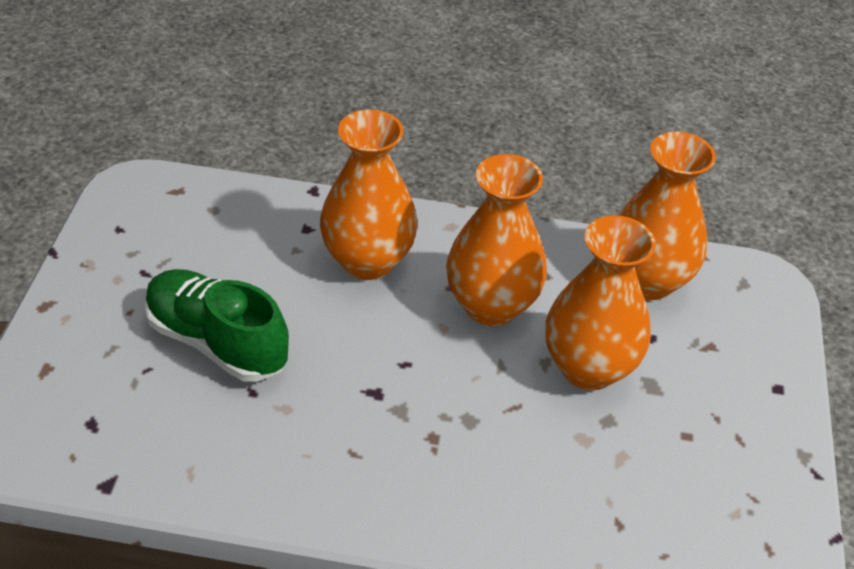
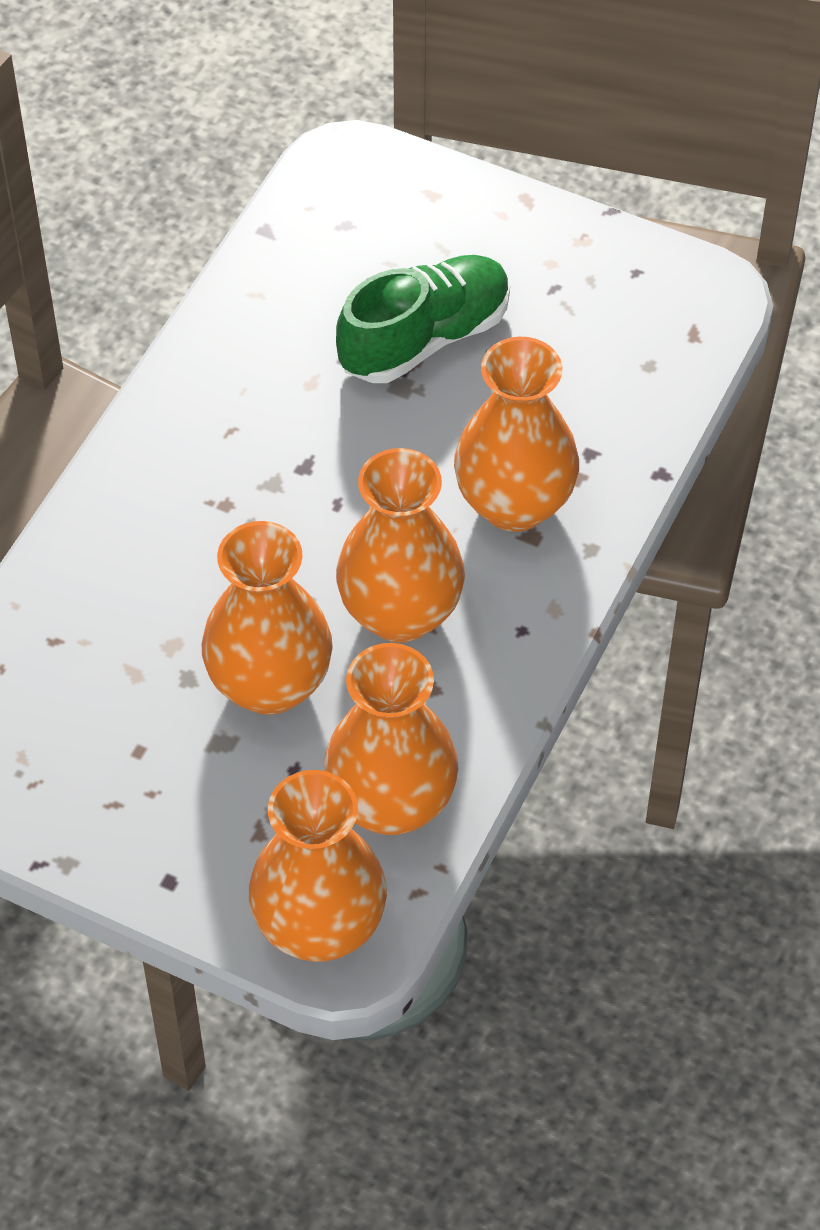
camera: 110 degrees right, 10 degrees up
none -> orange vase [249,770,387,962]

